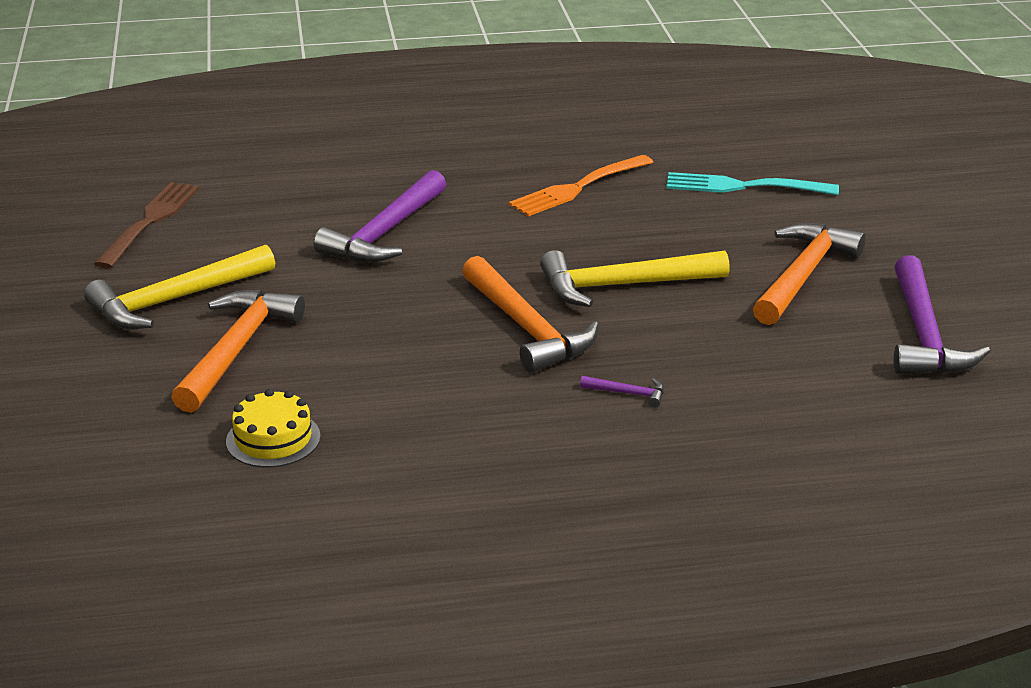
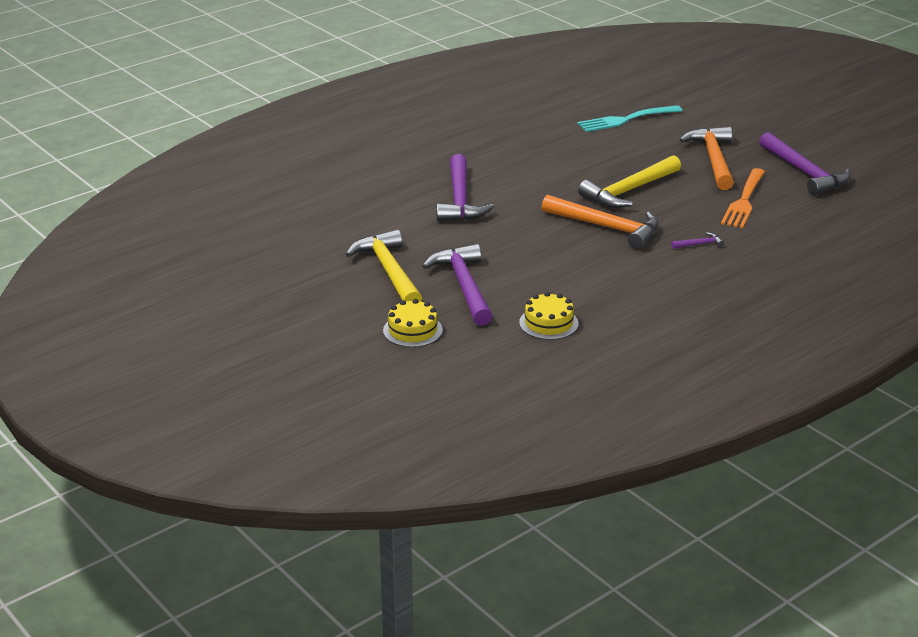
camera: 30 degrees left, 0 degrees up
yellow hammer [84,245,275,329] -> yellow hammer turned 135 degrees clockwise [346,230,422,302]
brown fork [94,182,200,269] -> none
orange hammer [171,290,305,413] -> purple hammer [422,244,493,326]
orange fork [509,155,653,216] -> orange fork moved to [721,168,765,228]
none -> yellow cake [383,299,443,347]

